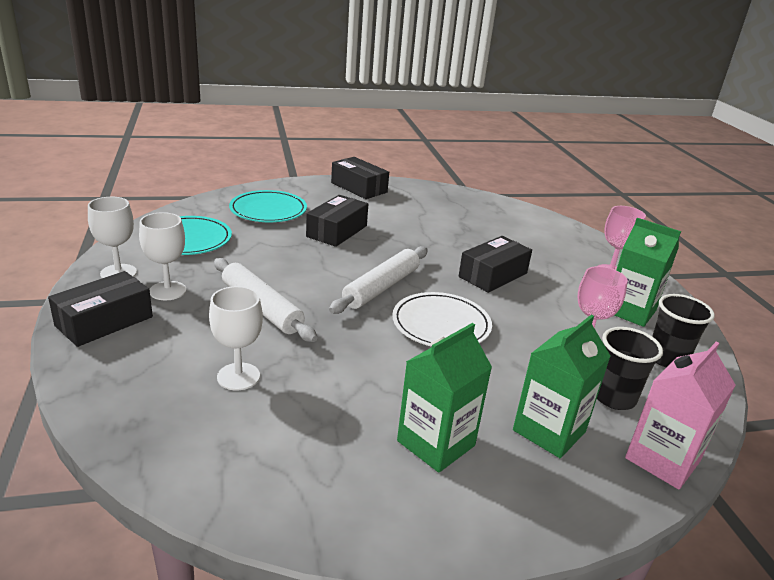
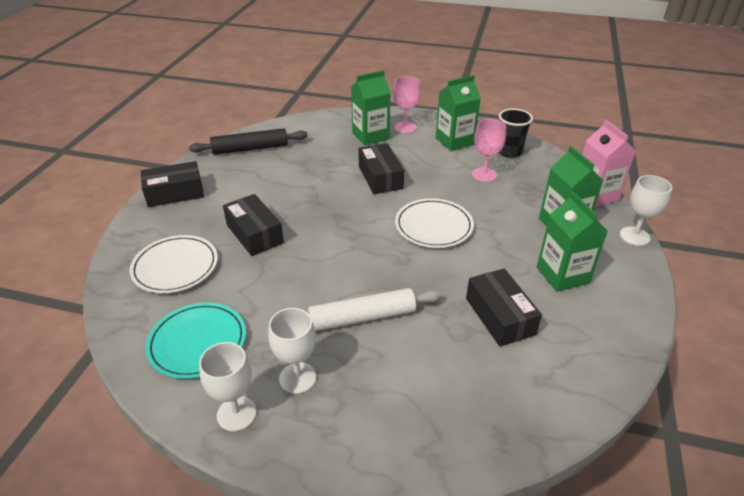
camera: 60 degrees left, 10 degrees up
black box [48,271,153,347] -> black box moved to [466,269,542,347]
white goblet [209,286,263,390] -> white goblet moved to [620,175,672,246]
turquoise plate [229,190,307,222] -> white plate [130,235,218,293]
white rolling pin [329,246,428,314] -> none
black cup [597,327,663,410] -> none
none -> black rolling pin [189,128,308,155]
none -> green carton [351,70,390,146]

